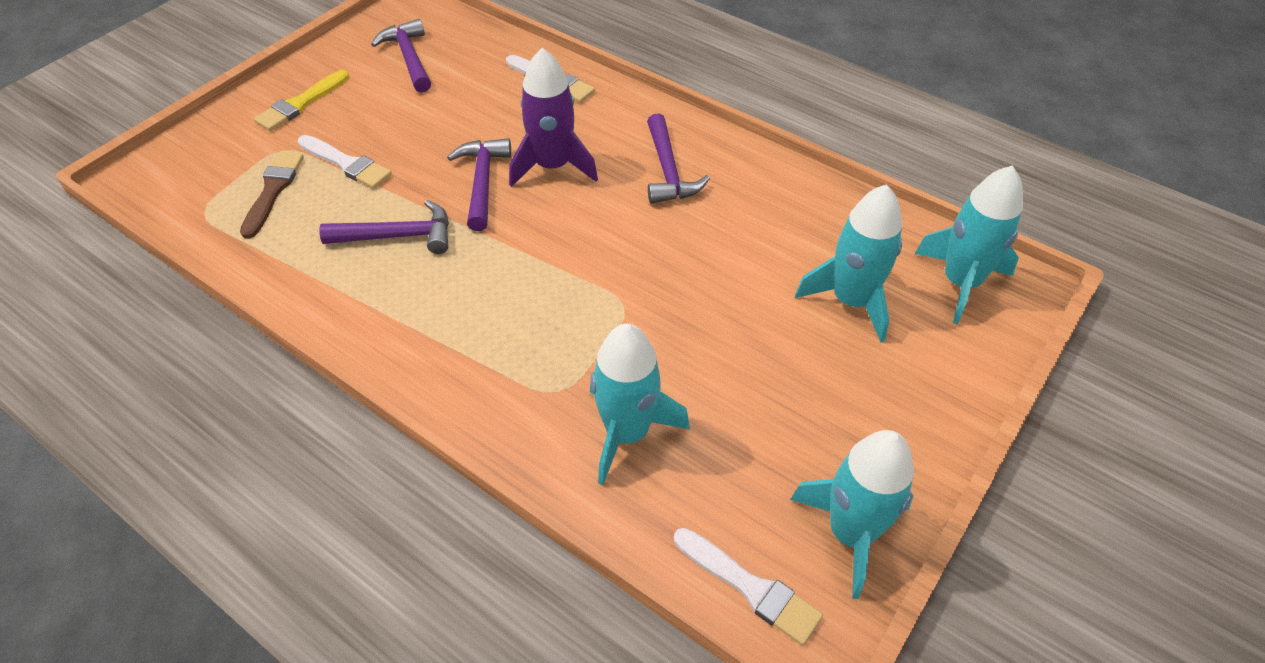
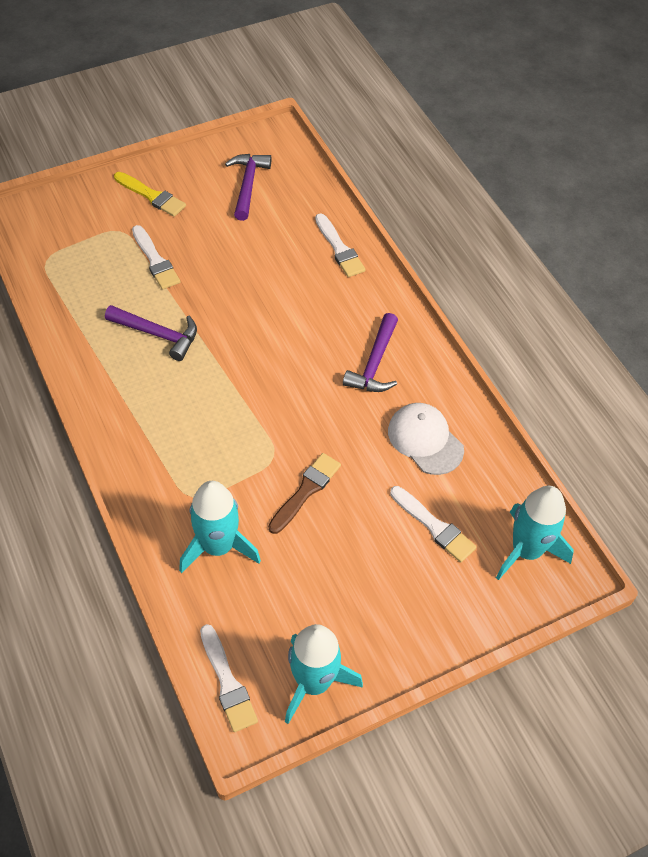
camera: 25 degrees right, 5 degrees up
brown brush [240,152,304,239] -> brown brush moved to [268,453,341,534]
yellow brush [254,70,349,131] -> yellow brush turned 120 degrees counterclockwise [114,172,186,217]
purple hammer [447,138,511,231] -> none
purple rocket [509,48,598,187] -> none
turquoise rocket [795,184,902,342] -> white brush [390,486,477,563]
none -> white cap [388,403,464,475]

